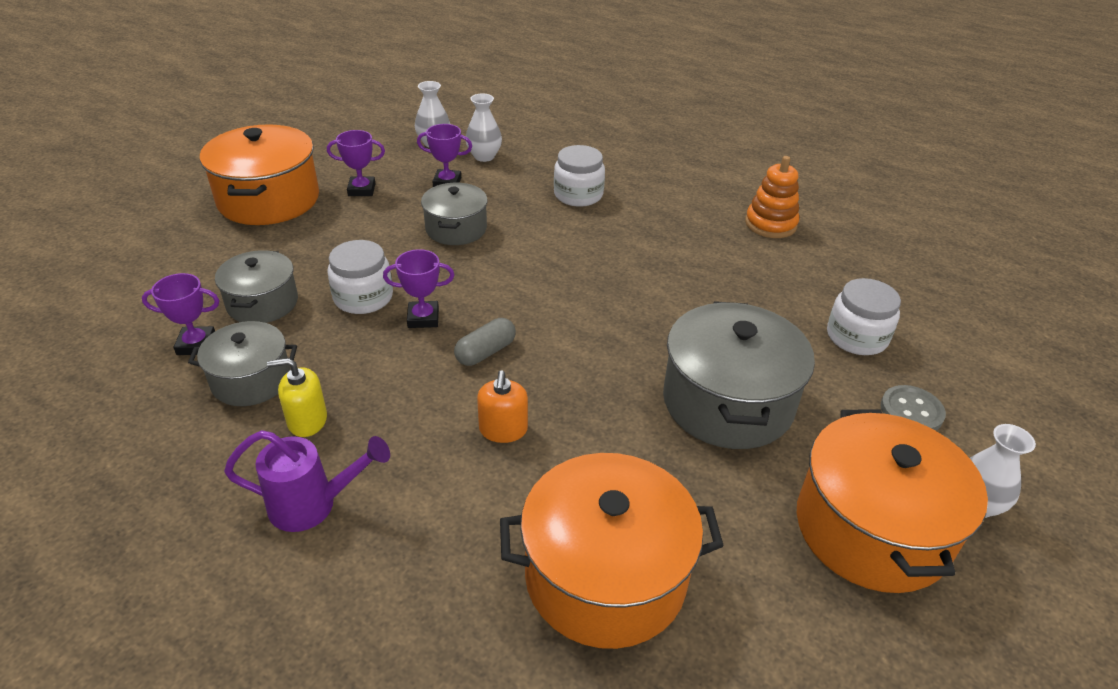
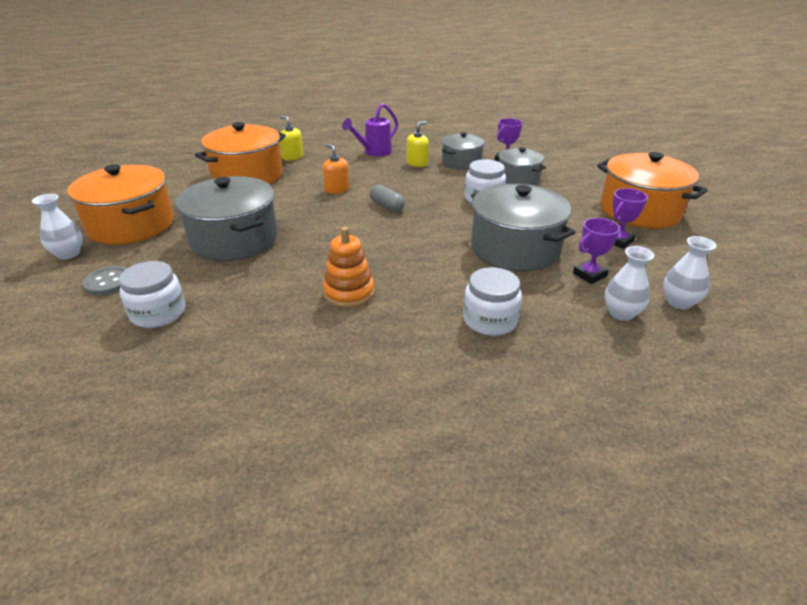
camera: 140 degrees right, 5 degrees down
purple trophy [383,249,454,328] -> none
grey pot [421,183,488,245] -> grey pot [471,184,575,271], size x1.68
grey capsule [454,318,516,366] -> grey capsule turned 45 degrees counterclockwise [370,185,405,212]
orange stacking toy [745,156,799,238] -> orange stacking toy moved to [323,227,375,308]
none -> yellow soap dispenser [280,116,303,161]

